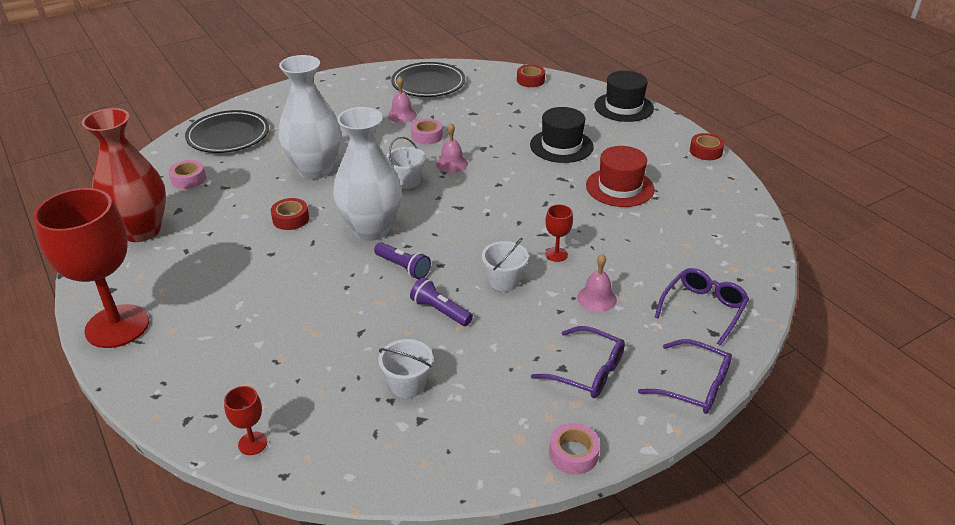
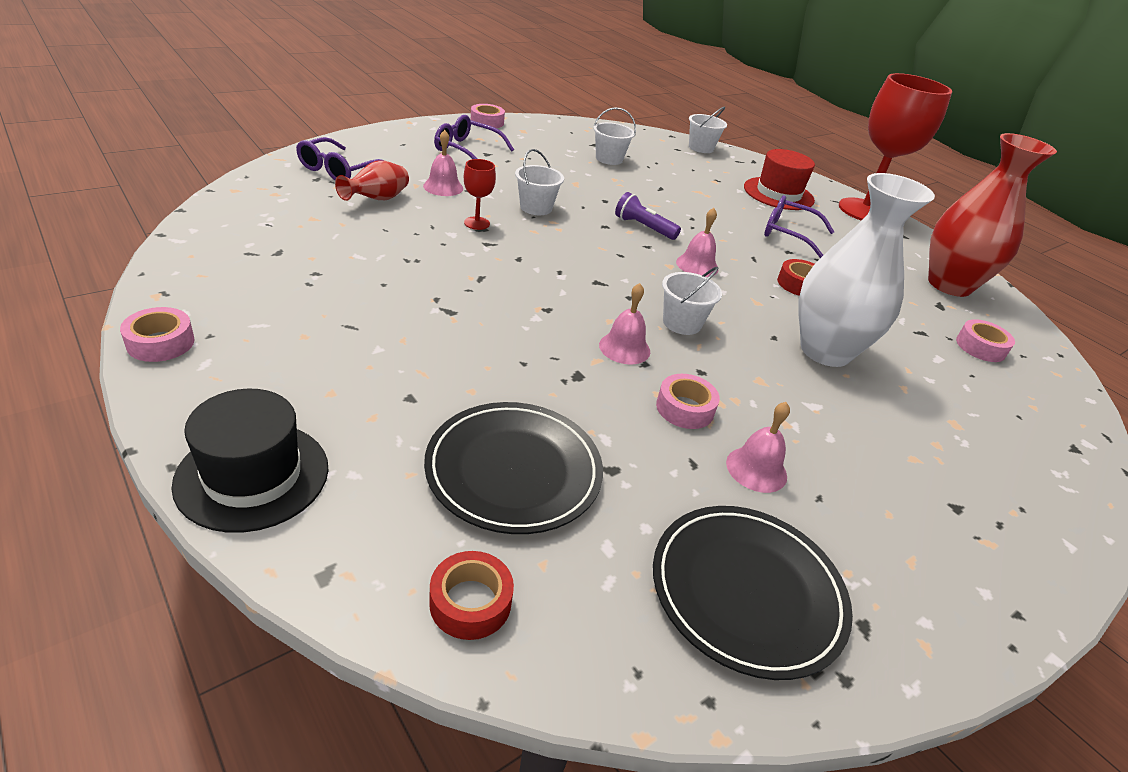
camera: 170 degrees right, 0 degrees up
black plate [185,110,269,153] -> black plate moved to [424,402,603,534]
red goblet [224,386,267,455] -> white bucket [689,106,727,153]
white vase [333,107,401,241] -> pink bell [676,208,719,277]
purple flashlight [410,277,473,326] -> none
black hat [530,107,594,163] -> none
red hat [586,146,655,207] -> red hat moved to [744,149,815,210]
purple glasses [638,339,732,414] -> purple glasses moved to [764,195,834,258]
red tape [690,133,725,160] -> pink tape [120,307,194,362]
none -> red vase [335,160,409,201]

